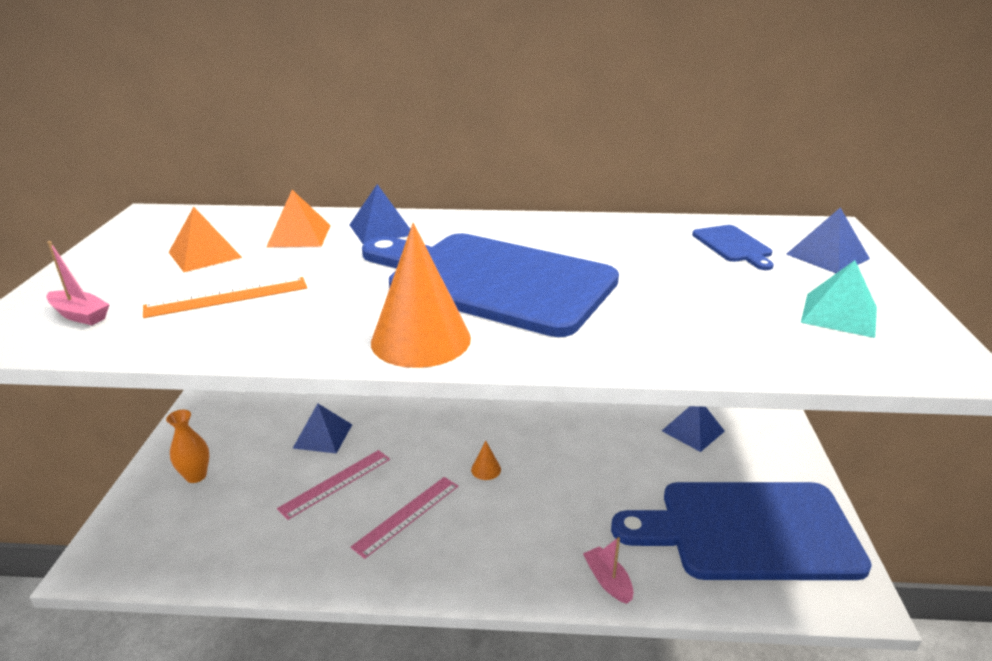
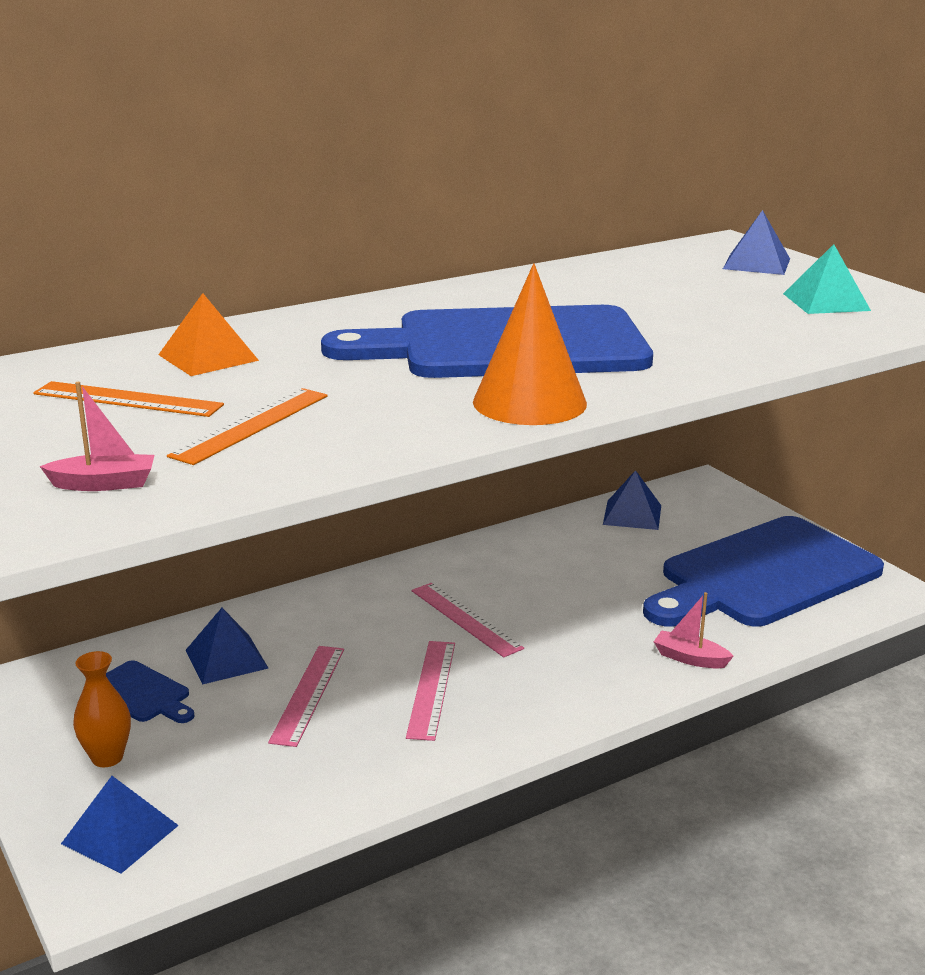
camera: 35 degrees left, 5 degrees down
orange pyramid [168,207,242,272] -> orange ruler [33,381,224,417]
blue pyramid [349,184,410,244] -> blue pyramid moved to [61,776,179,874]
orange cone [471,441,501,480] -> pink ruler [412,583,524,657]
blue cutting board [692,225,774,270] -> blue cutting board moved to [106,660,194,723]

